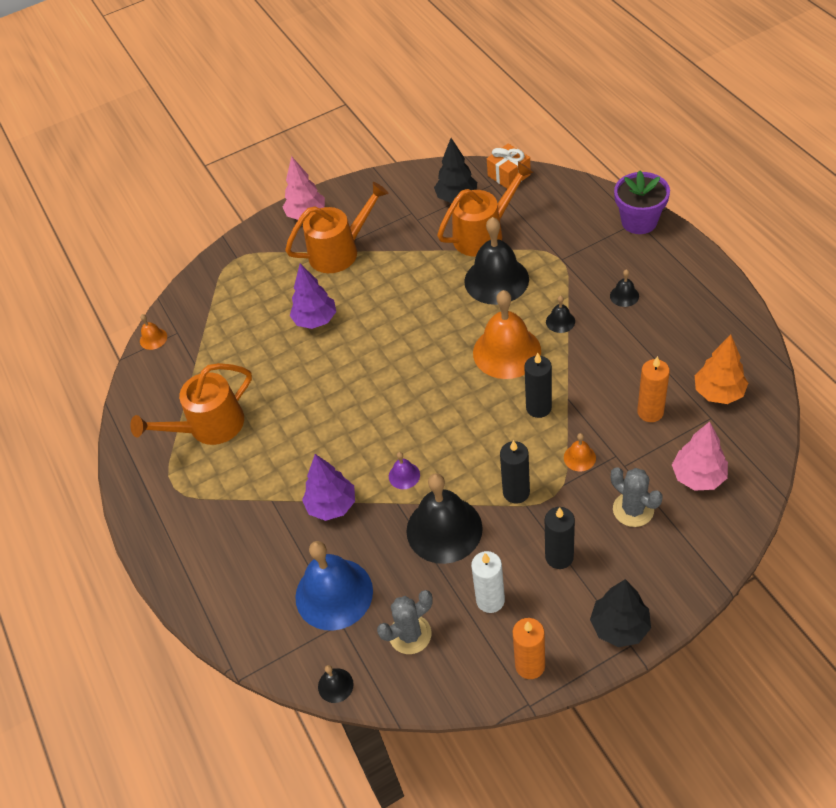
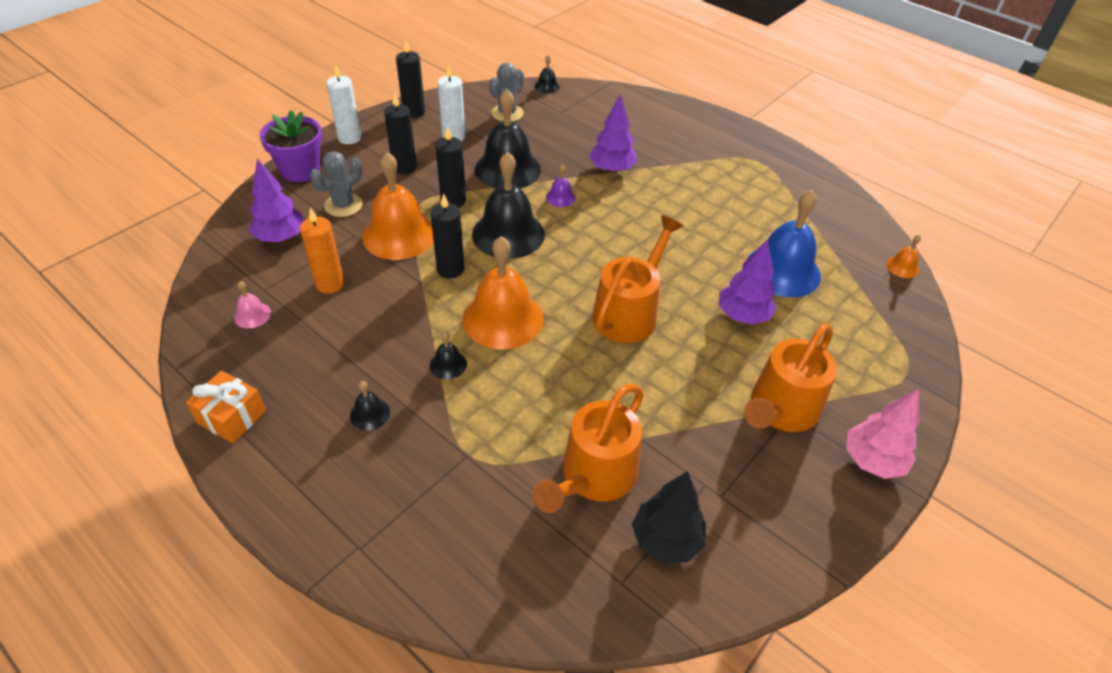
camera: 150 degrees right, 5 degrees down
orange watering can [130,363,252,445] -> orange watering can moved to [592,215,683,343]
blue bell [295,541,373,631] -> blue bell moved to [747,190,821,297]
black bell [464,217,529,305] -> black bell moved to [472,152,545,259]
orange gift [487,144,531,189] -> orange gift moved to [186,371,266,443]
orange candle [512,618,545,679] -> black candle [396,40,425,118]
orange bell [564,433,596,471] -> orange bell [362,152,434,260], size x2.31
black tree [590,579,651,647] -> white candle [327,64,361,144]
grey cactus [611,467,663,527] -> grey cactus turned 75 degrees counterclockwise [310,151,363,217]
purple flower pot [614,170,670,234] -> purple flower pot moved to [259,110,322,182]
pink tree [672,421,728,491] -> purple tree [249,159,305,242]
orange tree [695,334,748,404] -> pink bell [234,281,271,328]

